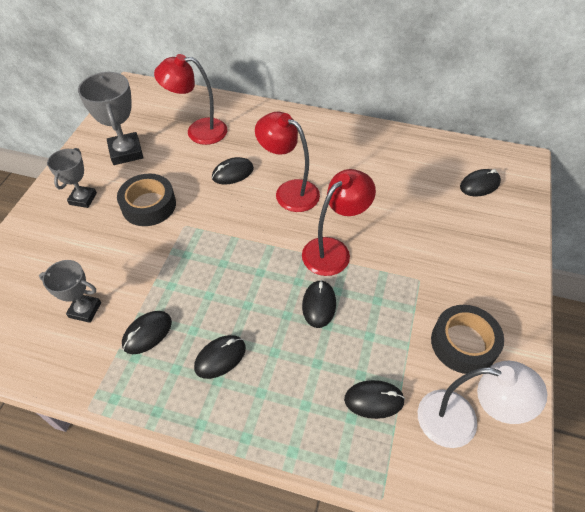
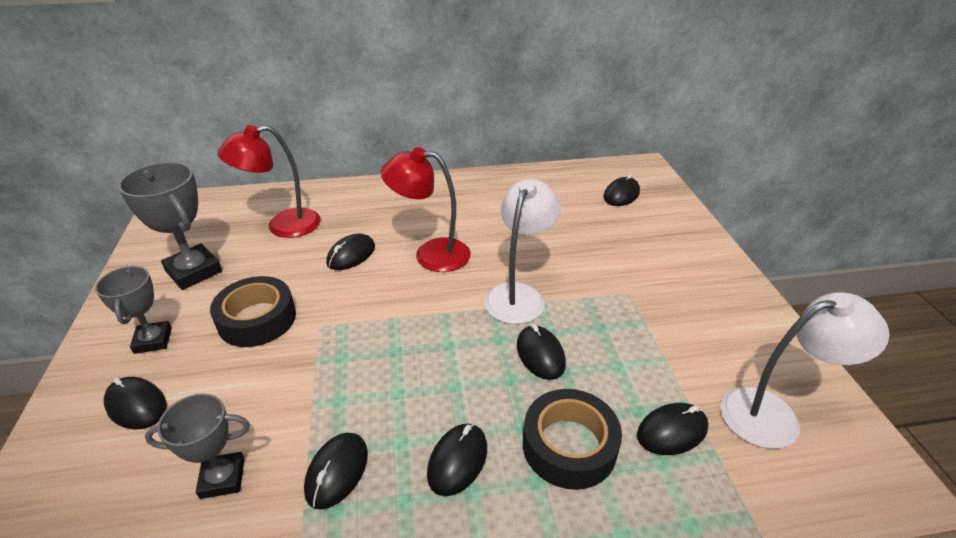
camera: 25 degrees left, 15 degrees down
red lamp [302,169,376,276] -> white lamp [485,179,561,324]
black tape [431,305,504,374] -> black tape moved to [523,389,622,490]
none -> black mouse [104,377,167,430]

